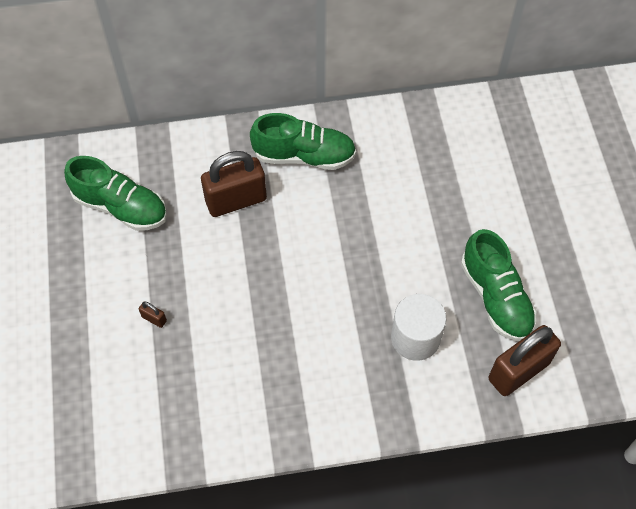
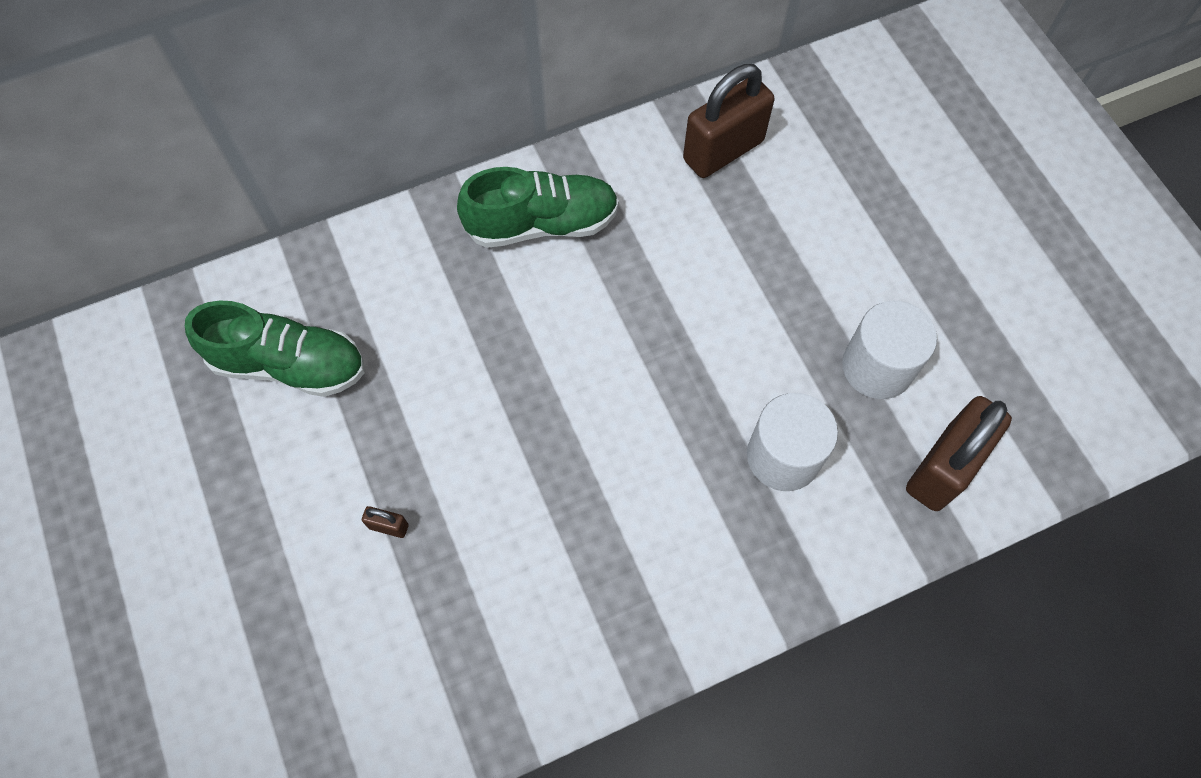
camera: 15 degrees left, 5 degrees up
brown padlock [201,151,267,217] -> brown padlock moved to [683,64,775,178]
green shoe [461,229,537,341] -> white cylinder [842,301,937,399]

